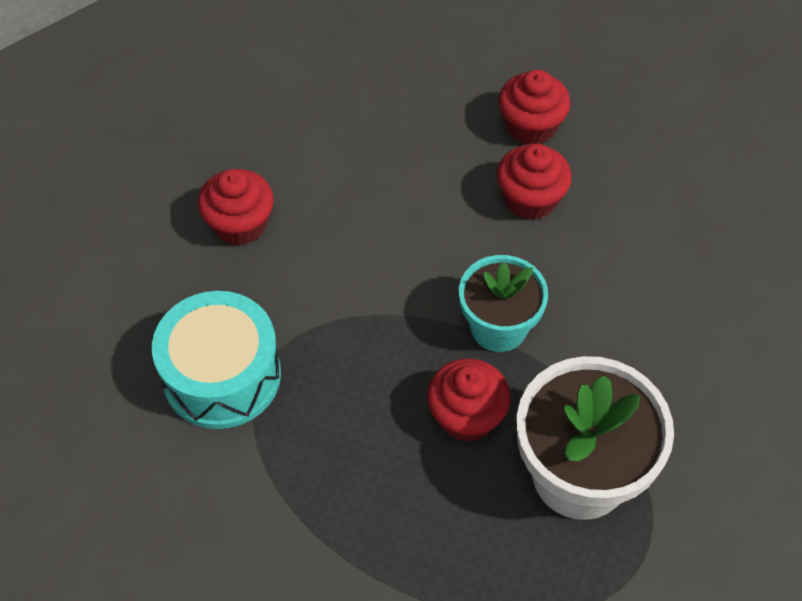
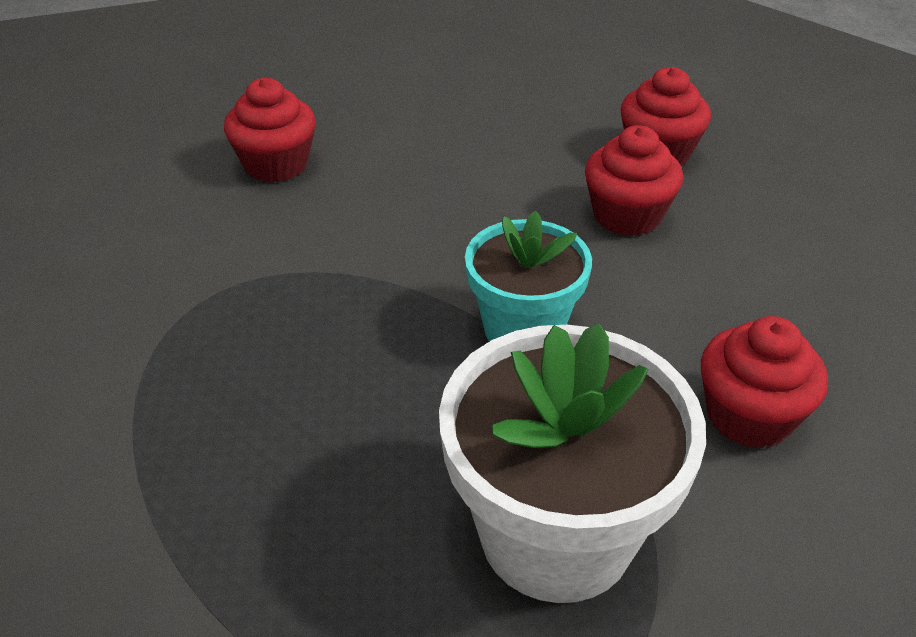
camera: 20 degrees right, 15 degrees down
turquoise drum [152,291,281,429] -> none
red cupcake [427,358,511,442] -> red cupcake moved to [701,316,828,448]

